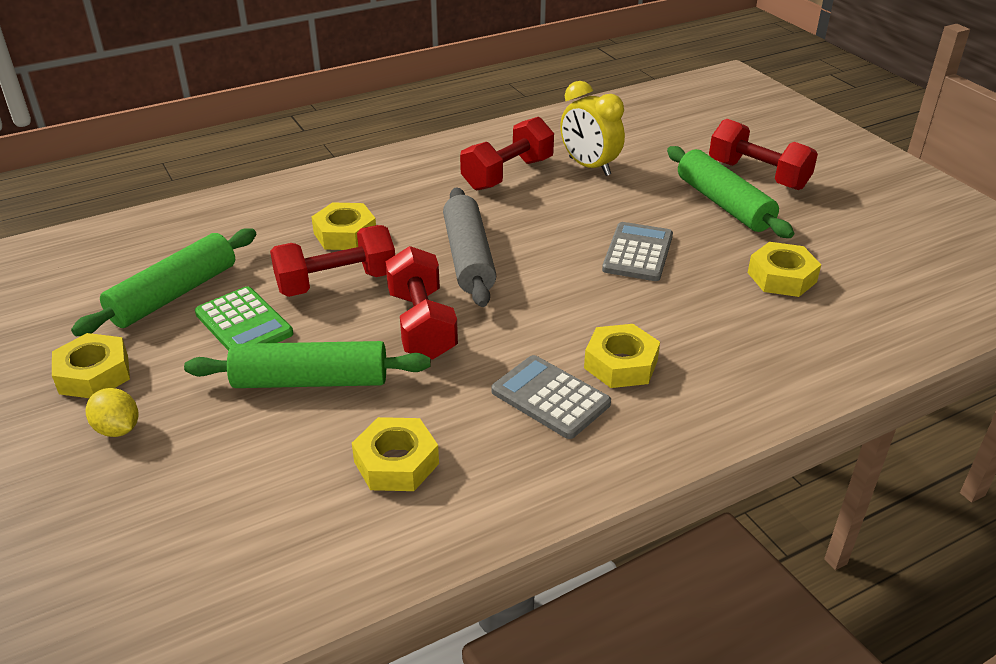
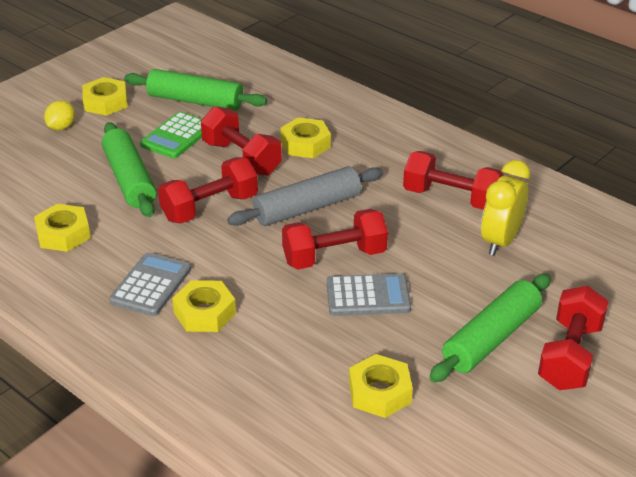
camera: 70 degrees right, 0 degrees up
none -> red dumbbell [282,209,388,270]

